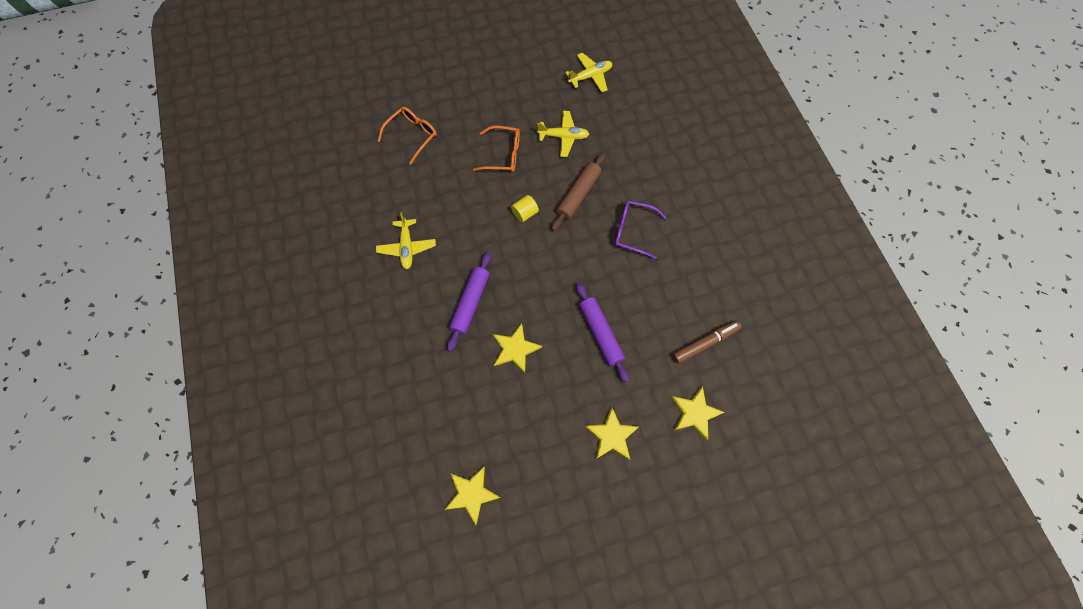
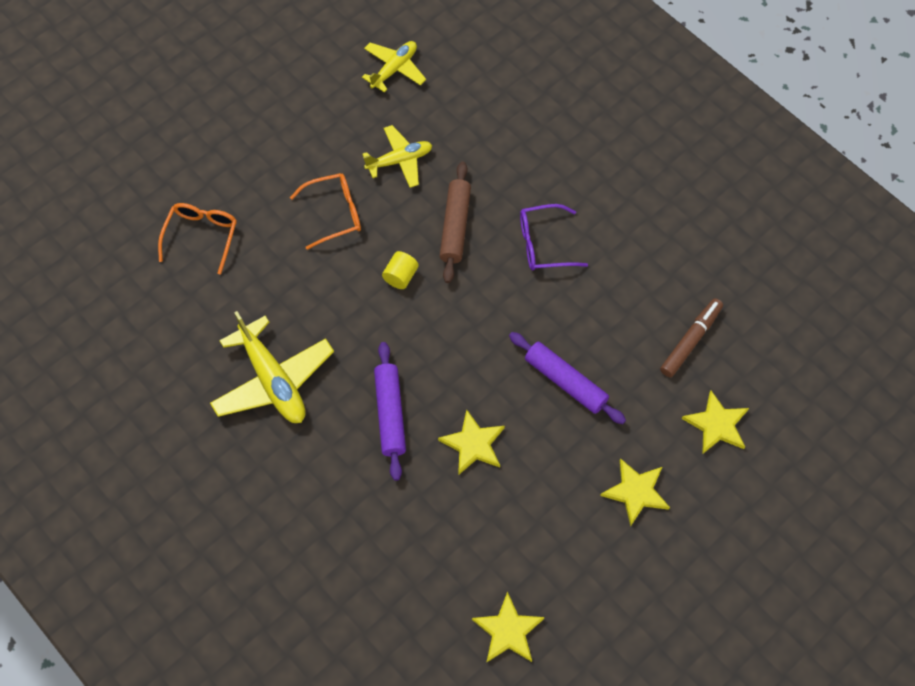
camera: 25 degrees left, 5 degrees down
yellow plane [376,212,436,269] -> yellow plane [210,311,334,423], size x1.60

